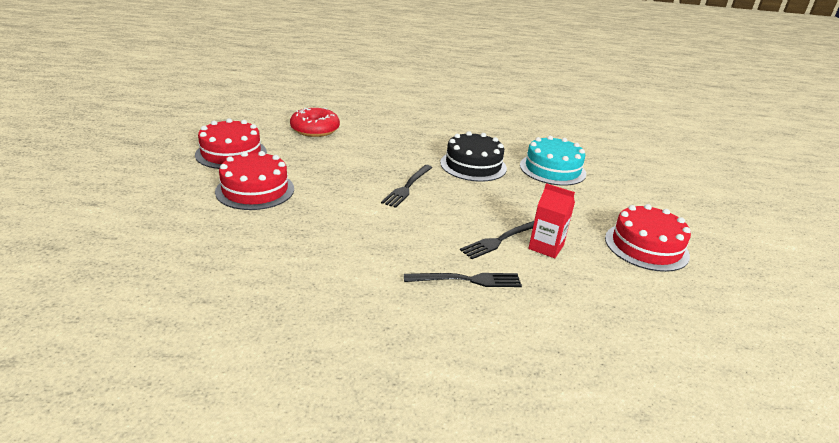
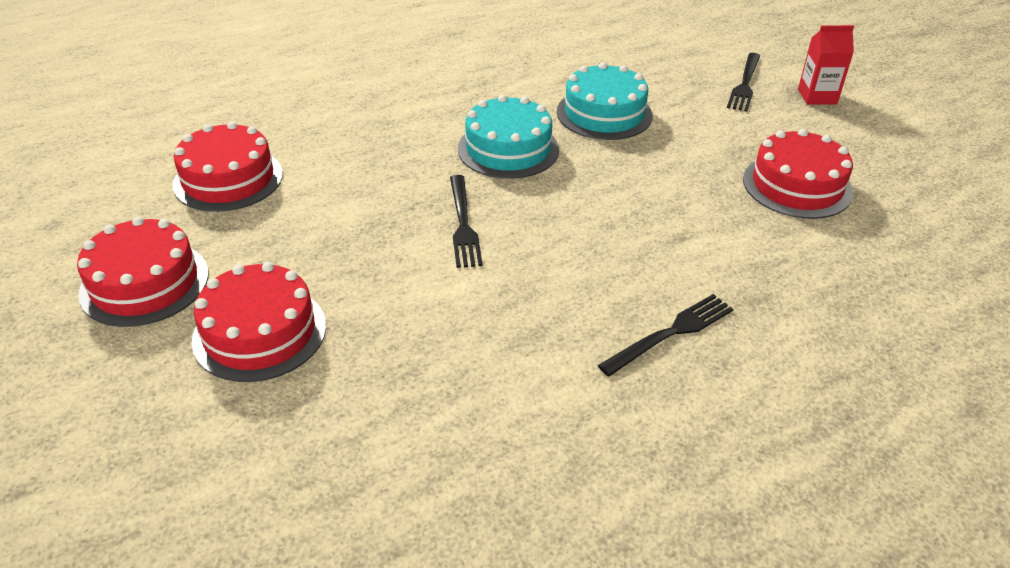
camera: 30 degrees left, 10 degrees up
red donut [290,108,340,137] -> red cake [172,122,283,212]
black cake [440,131,507,182] -> turquoise cake [458,95,559,179]
black fork [460,221,534,259] -> black fork moved to [727,53,760,112]
red carton [528,183,575,258] -> red carton moved to [798,25,854,105]

